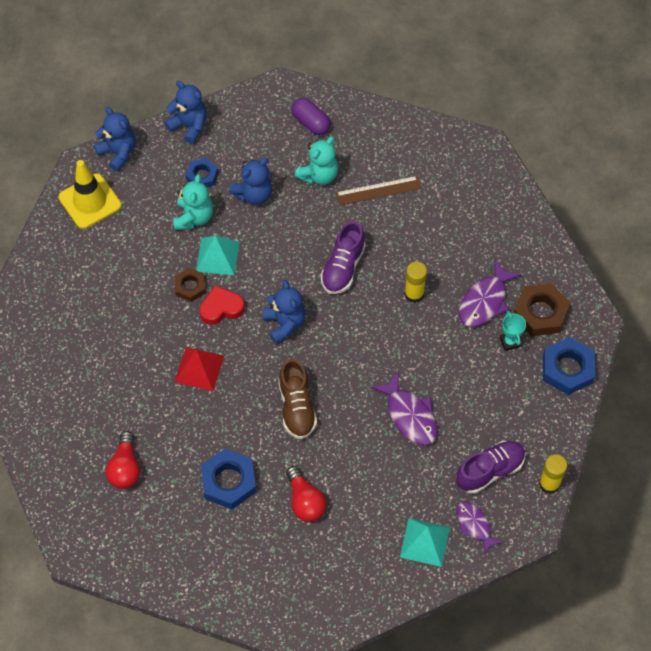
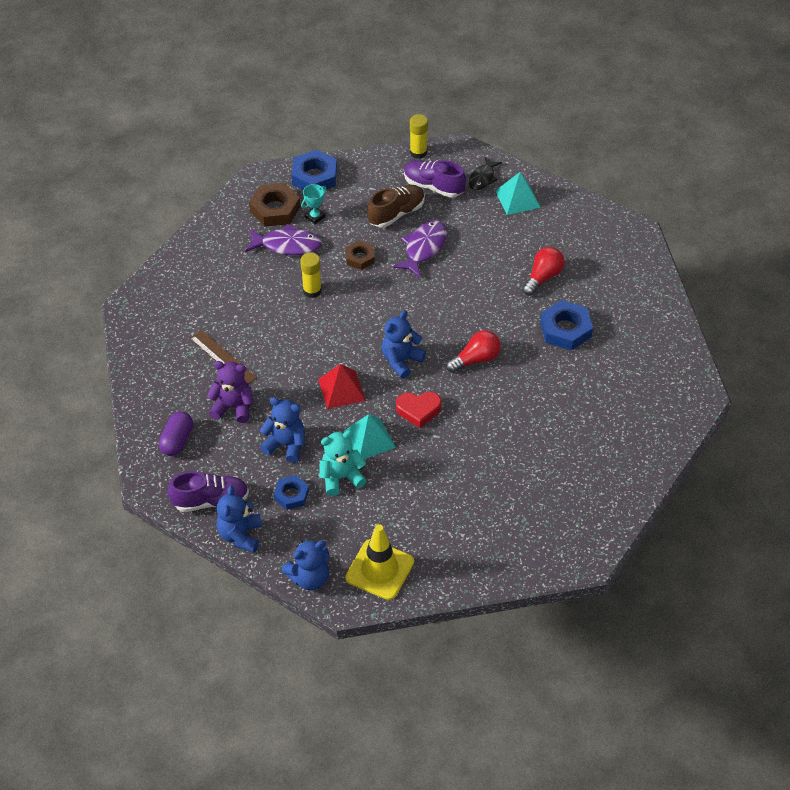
camera: 120 degrees left, 10 degrees down
blue teddy bear [93,107,135,172] -> blue teddy bear turned 135 degrees counterclockwise [282,539,329,590]
red light bulb [106,431,140,489] -> red light bulb moved to [446,330,501,373]
brown nut [174,268,206,302] -> brown nut moved to [345,240,375,270]
red pyramid [174,347,224,391] -> red pyramid moved to [318,364,366,409]
red heart [199,286,245,325] -> red heart turned 45 degrees counterclockwise [396,392,442,428]
brown shoe [278,359,317,439] -> brown shoe moved to [367,185,425,228]
turquoise teddy bear [295,136,338,185] -> purple teddy bear [207,361,254,423]
purple shoe [320,221,366,294] -> purple shoe moved to [168,471,249,512]
purple fish [457,501,503,555] -> black fish [469,157,502,190]

